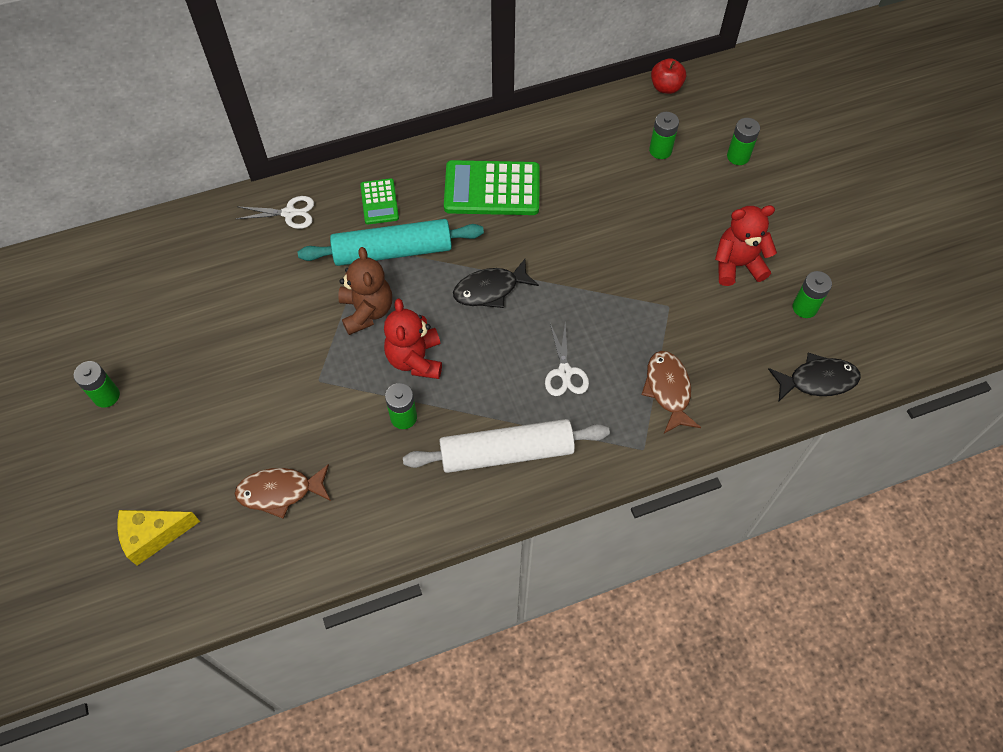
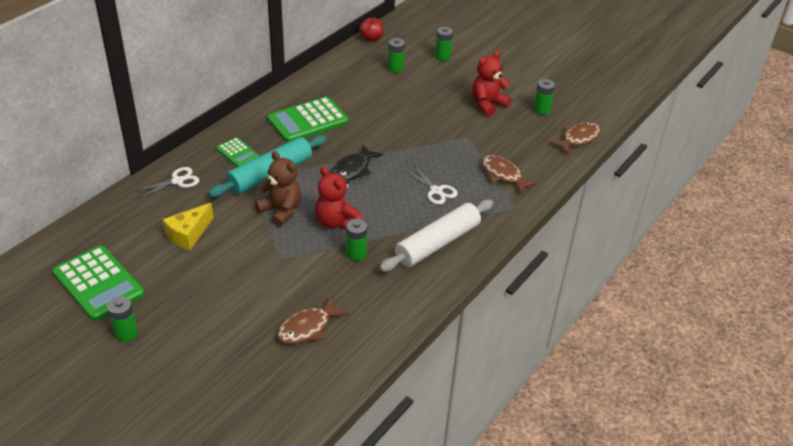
camera: 35 degrees left, 20 degrees down
yellow cheese [117,510,200,566] -> yellow cheese moved to [163,203,213,251]
black fish [768,353,861,401] -> brown fish [549,122,601,155]
none -> green calculator [53,246,145,321]

